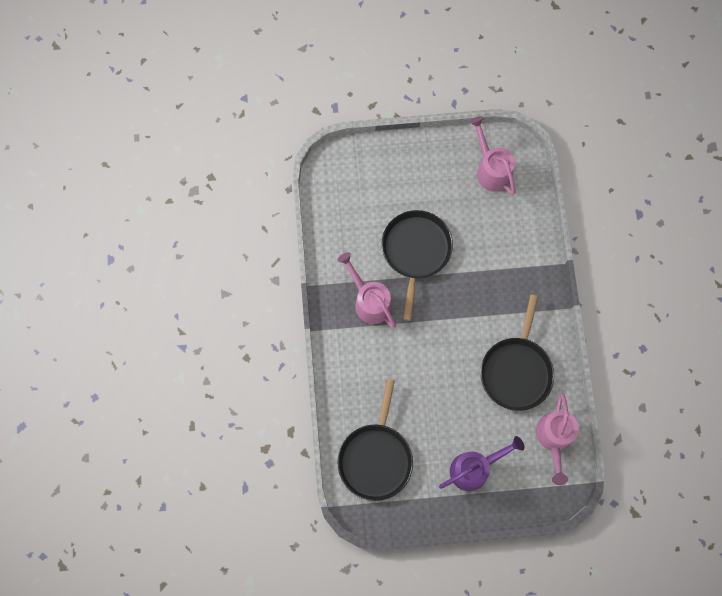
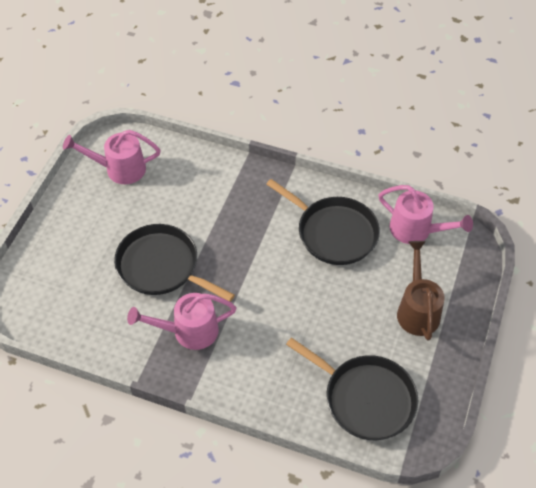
camera: 65 degrees left, 20 degrees down
purple watering can [439,436,525,491] -> brown watering can [397,241,445,340]

